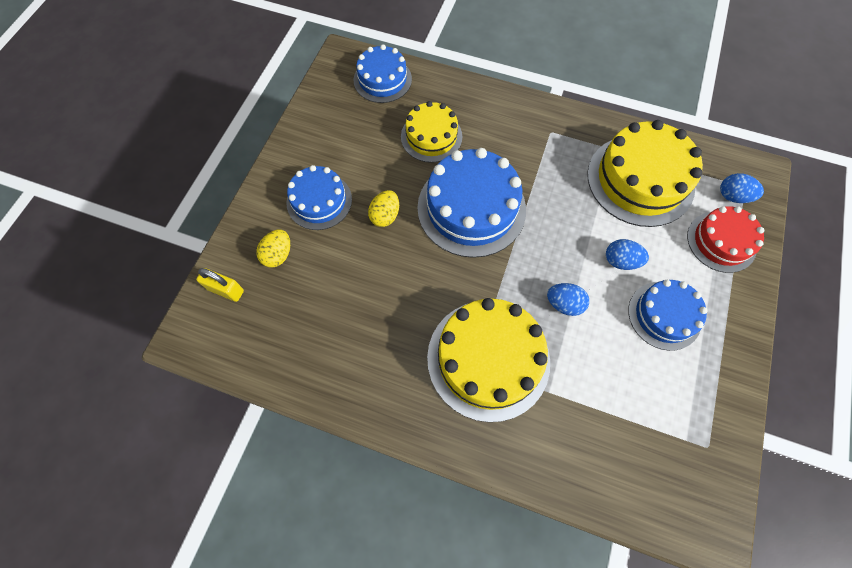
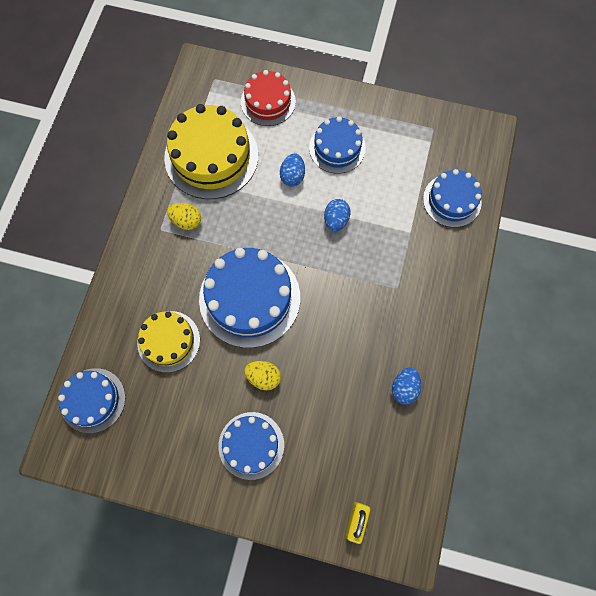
camera: 95 degrees left, 5 degrees up
yellow egg [256,230,290,268] -> yellow egg moved to [167,203,201,230]
yellow cake [427,298,550,422] -> none
blue egg [720,173,764,203] -> blue egg moved to [392,367,421,405]
none -> blue cake [423,169,482,227]

